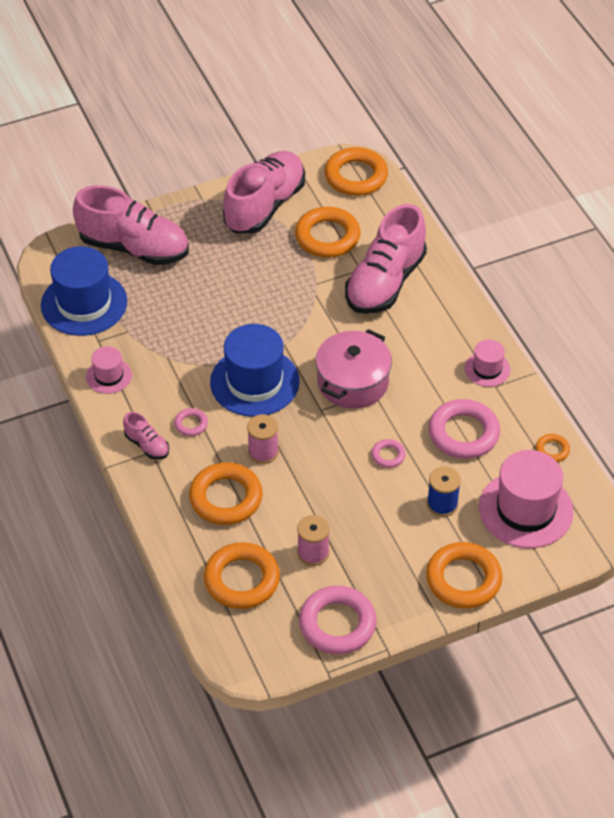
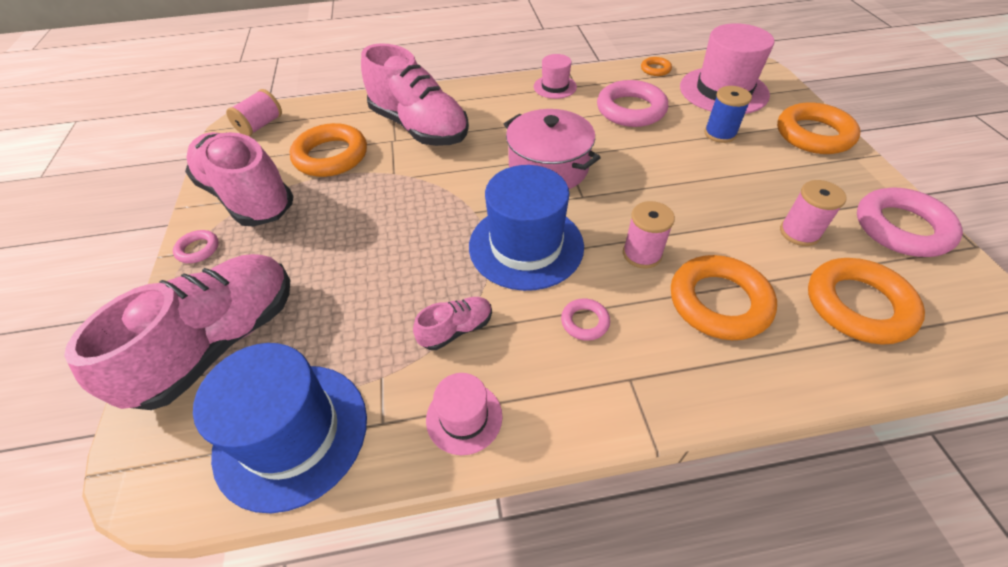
camera: 75 degrees left, 0 degrees up
pink shoe [123,412,169,460] -> pink shoe moved to [413,297,492,350]
orange ring [324,147,388,196] -> pink spool [226,89,282,136]
pink ring [371,439,406,468] -> pink ring moved to [173,230,219,263]

